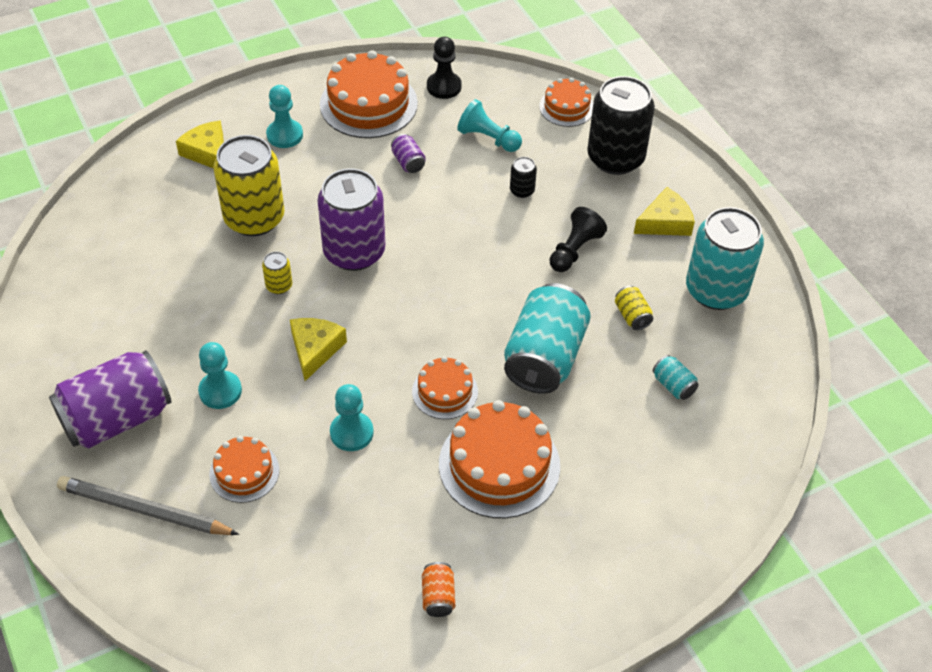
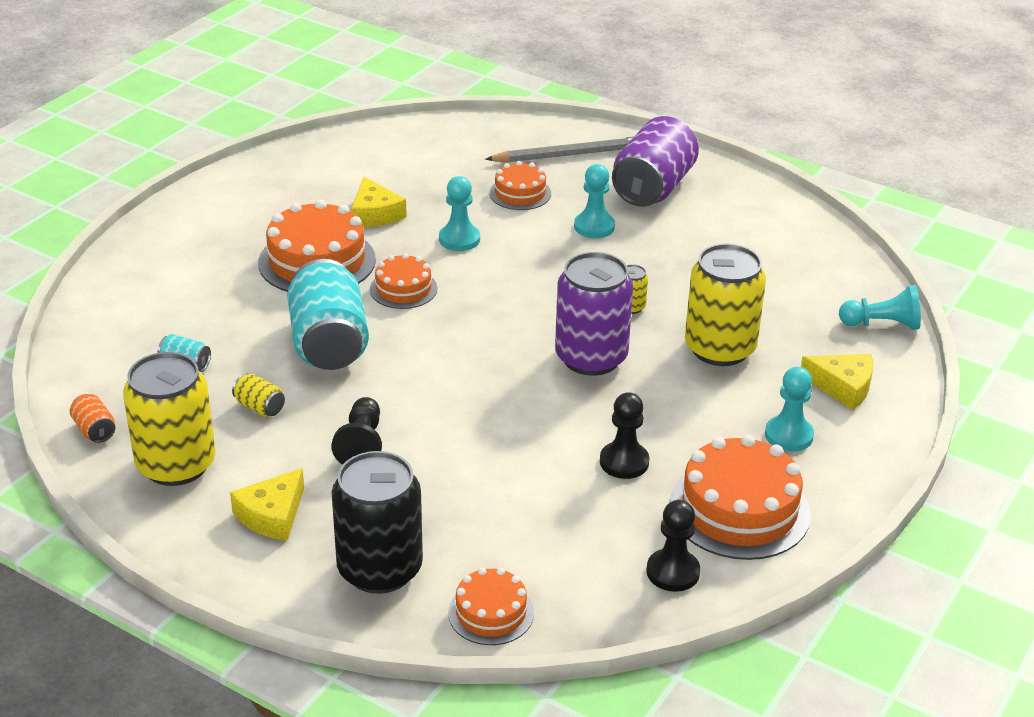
camera: 150 degrees right, 15 degrees down
yellow cheese [290,318,347,381] -> yellow cheese moved to [351,177,407,228]
purple can [391,134,426,173] -> black pawn [600,392,650,479]
orange can [422,562,455,617] -> orange can moved to [70,394,115,443]
turquoise pawn [457,99,522,152] -> turquoise pawn moved to [839,285,921,330]
black can [510,157,537,198] -> none
turquoise can [686,207,764,310] -> yellow can [123,352,216,486]

